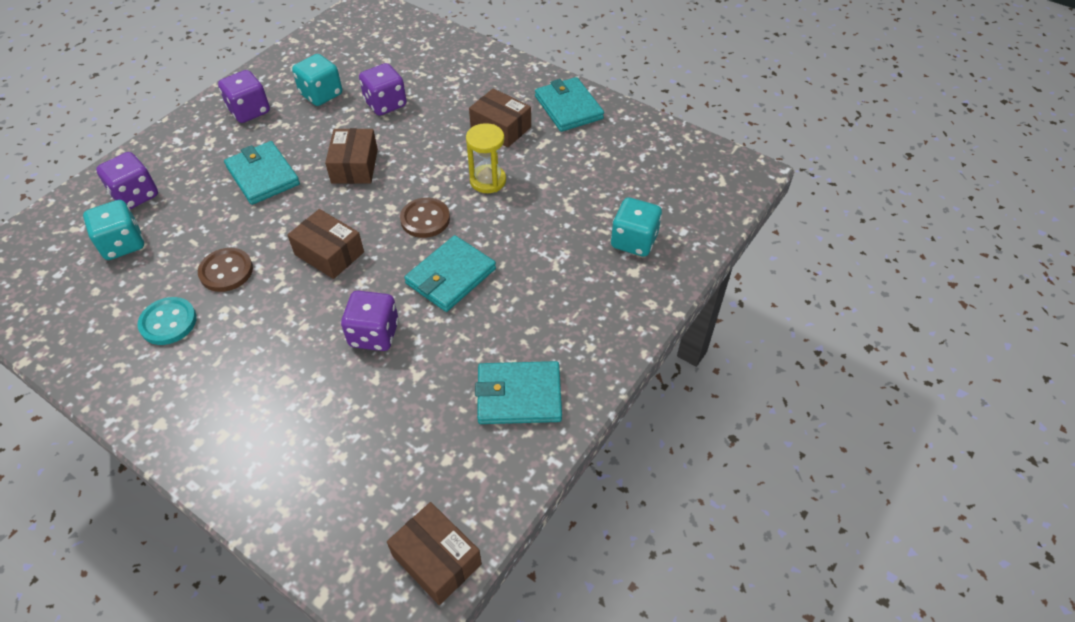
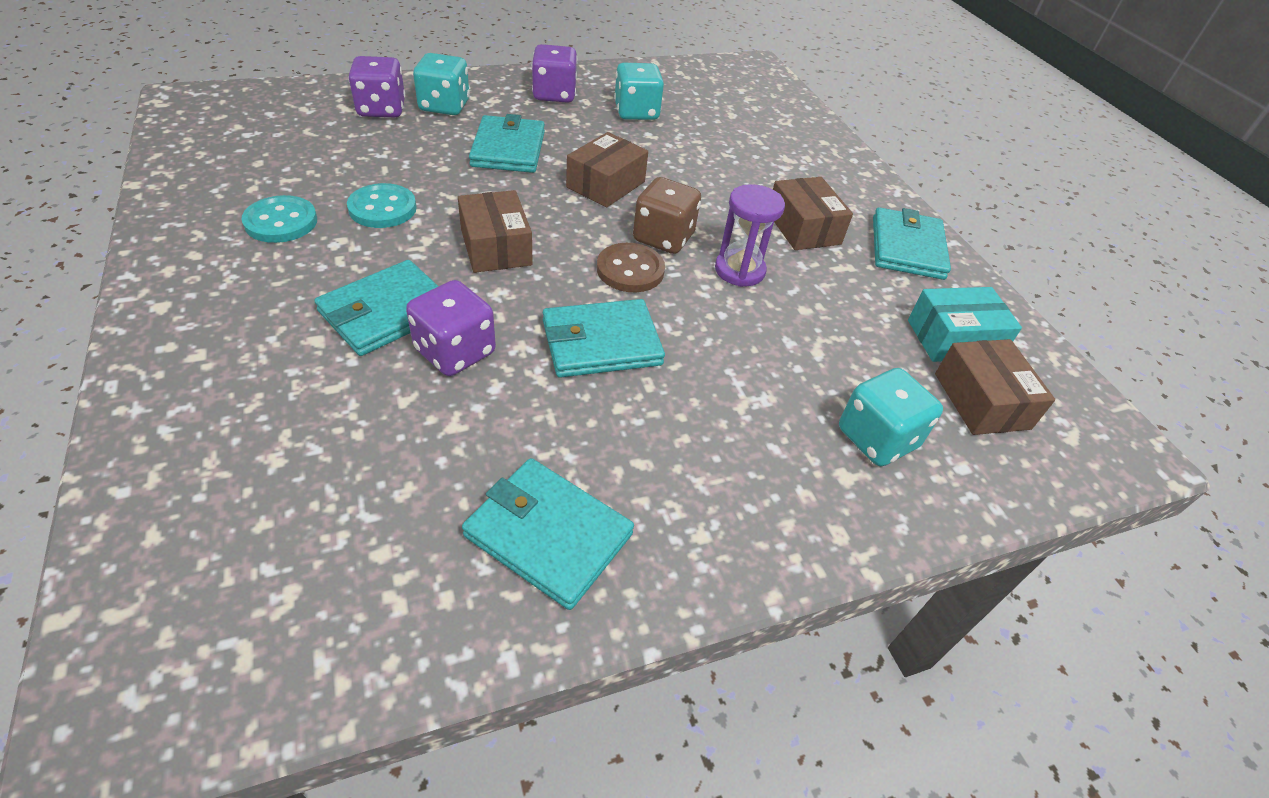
camera: 30 degrees right, 5 degrees down
turquoise dice [83,200,144,260] -> turquoise dice moved to [413,53,470,115]
brown button [198,248,253,292] -> turquoise button [347,183,417,228]
purple dice [359,63,407,116] -> none
brown box [387,502,482,605] -> brown box moved to [935,339,1055,435]
yellow hourglass [466,123,506,193] -> purple hourglass [715,184,785,287]
none -> turquoise wallet [314,260,438,356]
none -> brown dice [633,177,701,254]
none -> turquoise box [908,287,1022,362]

